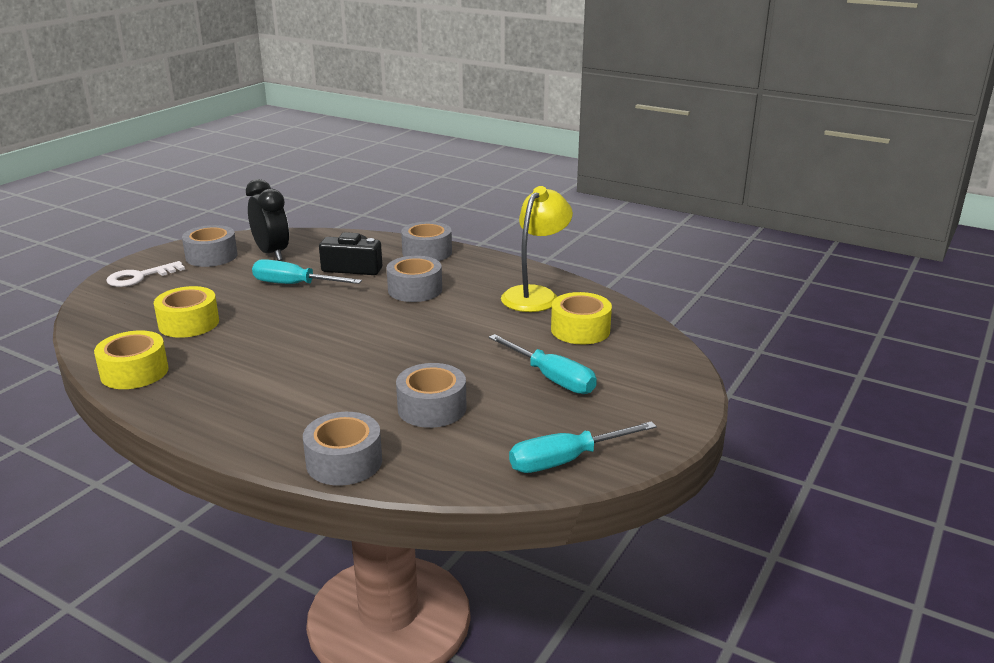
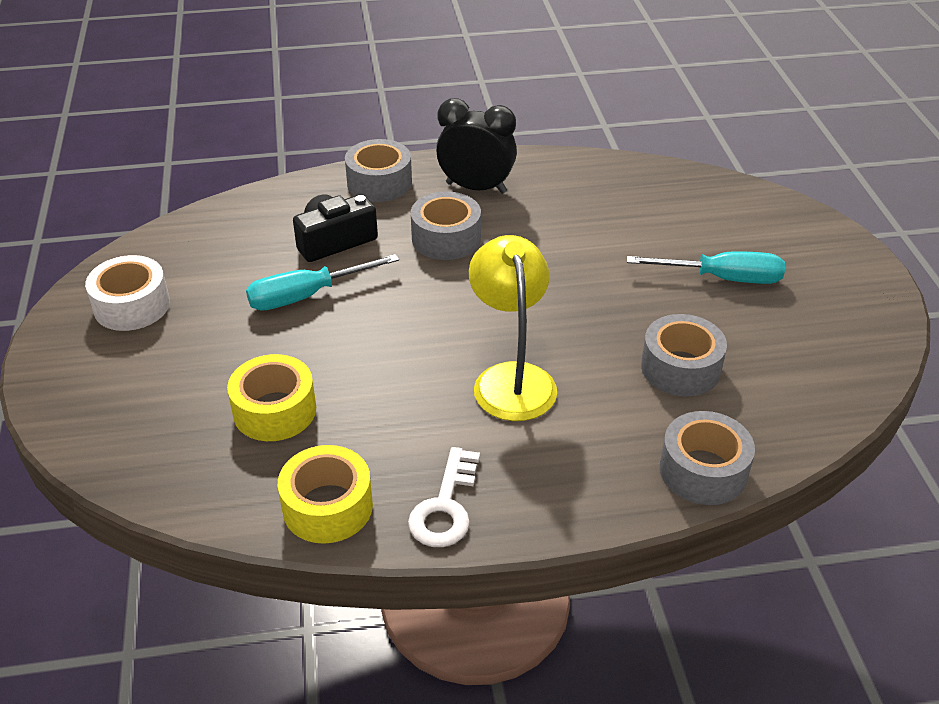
camera: 40 degrees left, 15 degrees up
white key [106,261,185,287] -> white key moved to [408,447,480,547]
grey tape [182,225,238,267] -> white tape [85,255,170,331]
black clock [246,179,289,261] -> black clock moved to [436,98,517,194]
yellow lamp [501,186,573,312] -> yellow lamp moved to [469,235,557,421]
turquoise screwdriver [509,421,657,473] -> none
yellow tape [551,292,612,344] -> none

